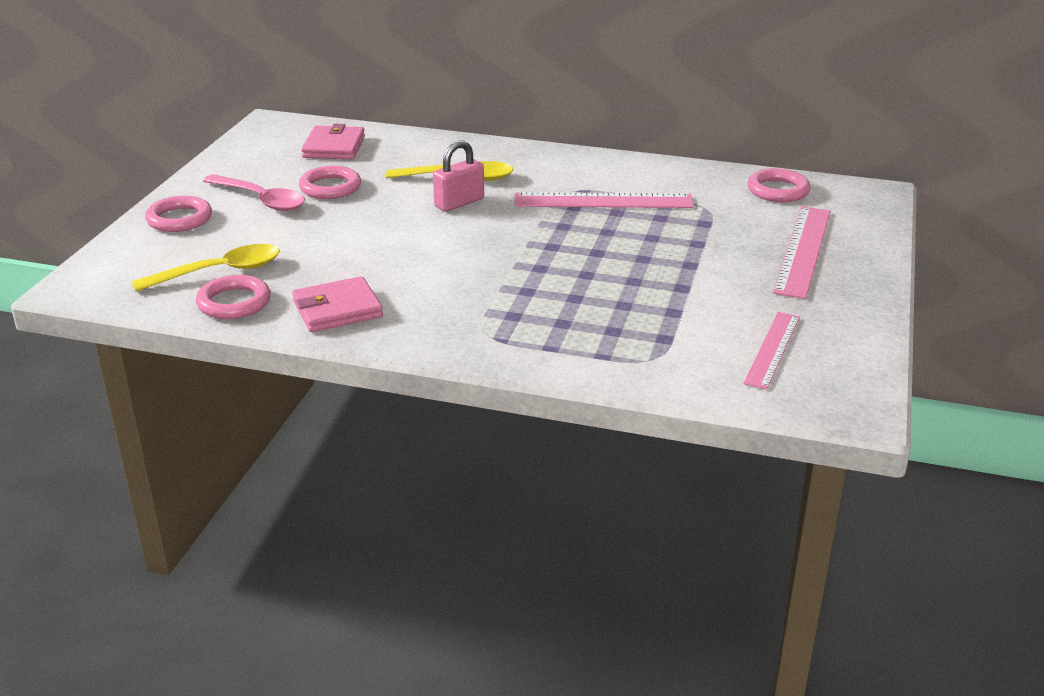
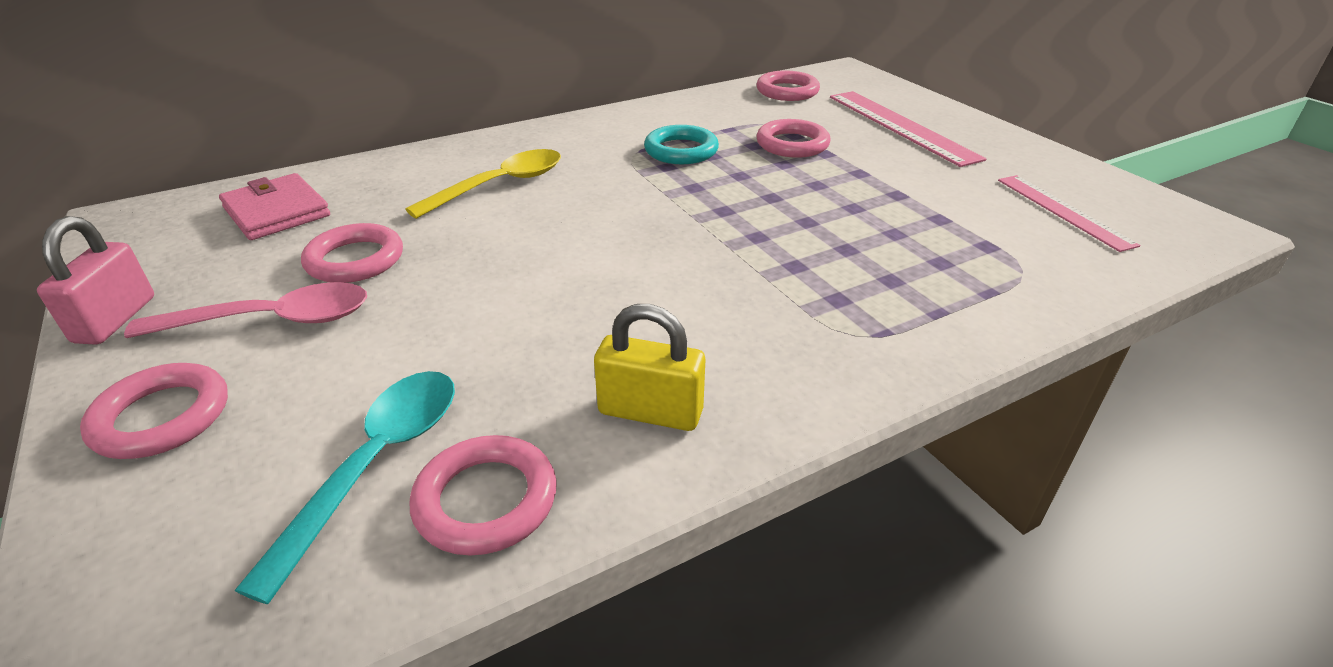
camera: 45 degrees left, 5 degrees up
yellow spoon [131,244,280,292] -> turquoise spoon [234,371,455,604]
pink wallet [292,276,383,332] -> yellow padlock [594,304,705,431]
pink padlock [433,140,484,212] -> pink padlock moved to [37,216,154,345]
pink ruler [514,192,694,208] -> turquoise ring [644,125,719,164]
none -> pink ring [756,119,831,158]

